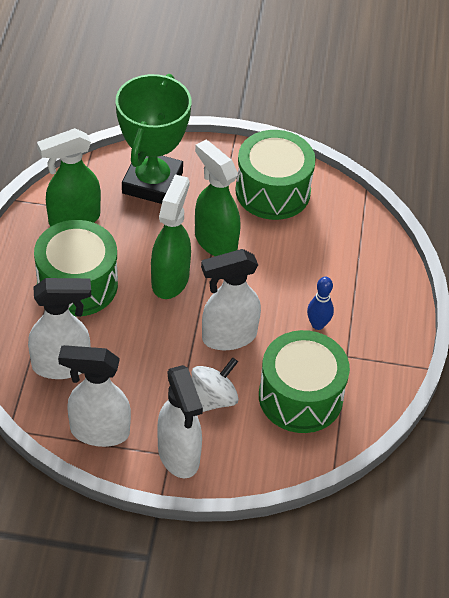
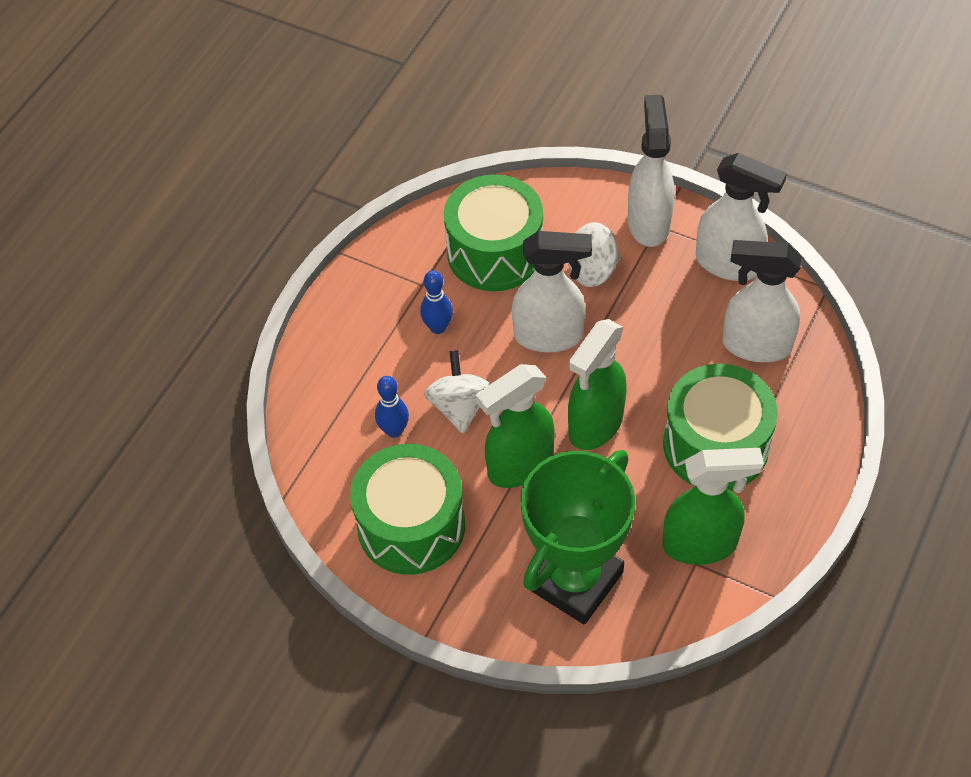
camera: 155 degrees left, 5 degrees up
green spray bottle [195,140,241,256] -> green spray bottle turned 75 degrees clockwise [476,364,555,488]
none -> blue bowling pin [375,376,409,438]
none -> white spinning top [424,350,490,434]

